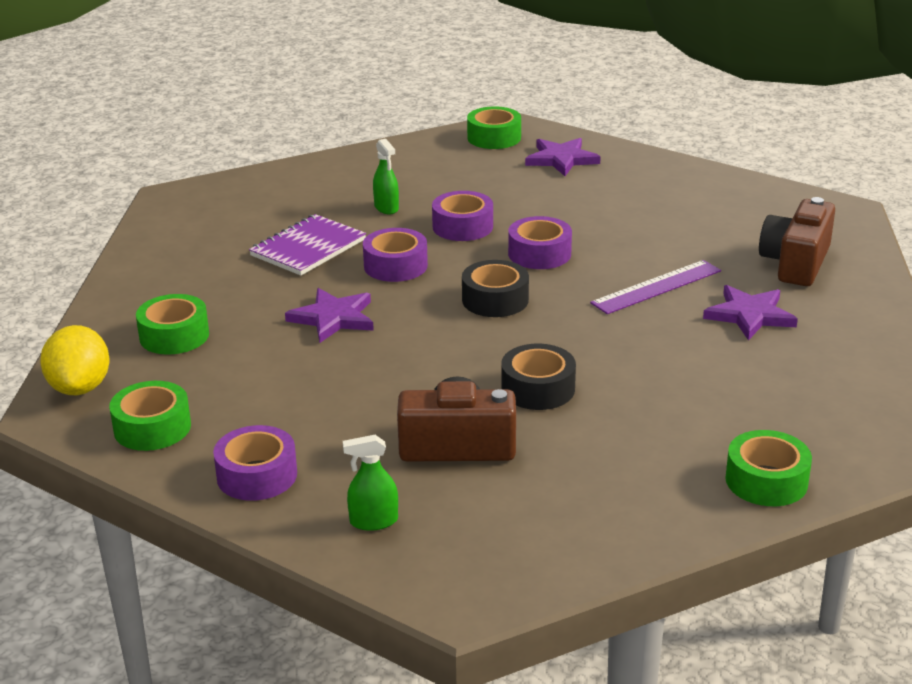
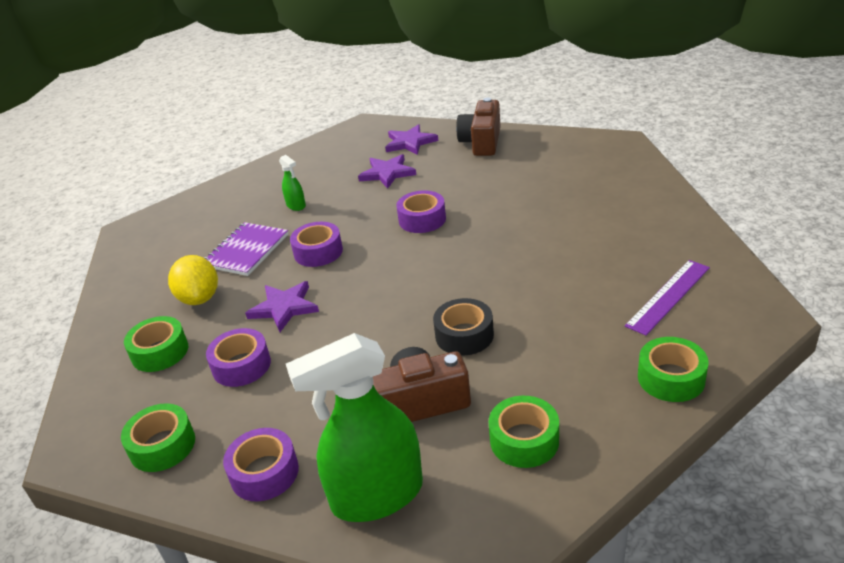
camera: 10 degrees left, 5 degrees up
yellow lemon [40,325,110,395] -> yellow lemon moved to [168,255,218,305]
green spray bottle [343,435,398,531] -> green spray bottle [286,333,423,522], size x2.31
purple tape [432,191,493,241] -> purple tape moved to [206,328,271,387]
black tape [462,260,529,317] -> none
green tape [467,106,521,149] -> green tape moved to [489,396,559,468]
purple ruler [590,260,721,314] -> purple ruler moved to [625,260,710,336]
purple star [703,285,798,340] -> purple star moved to [358,154,416,189]
brown camera [759,197,835,286] -> brown camera moved to [456,98,500,156]

